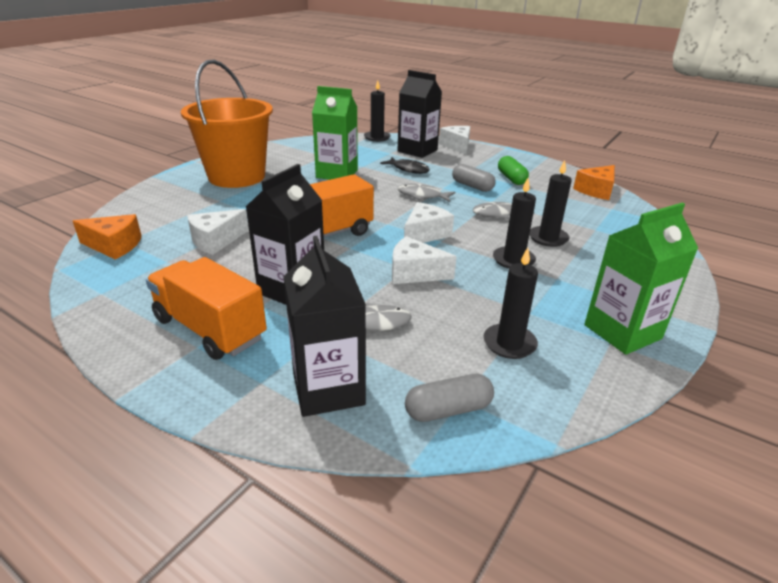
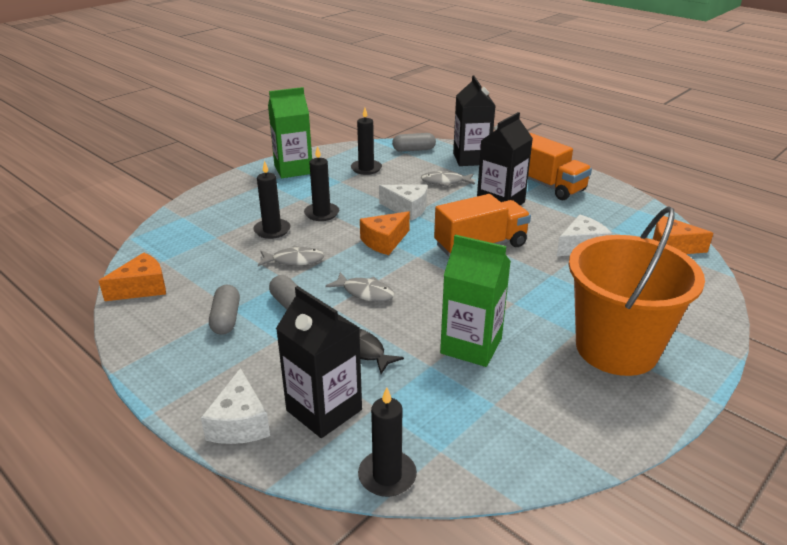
camera: 170 degrees left, 0 degrees up
white cheese [404,202,454,243] -> orange cheese [360,211,410,255]
green capsule [498,156,529,185] -> grey capsule [209,285,240,335]

